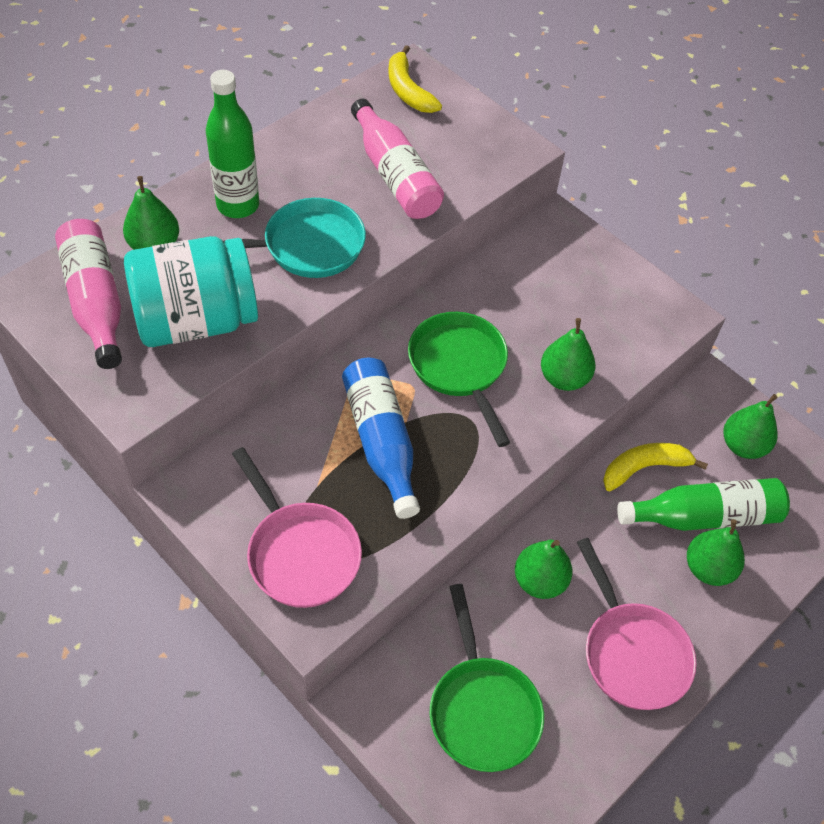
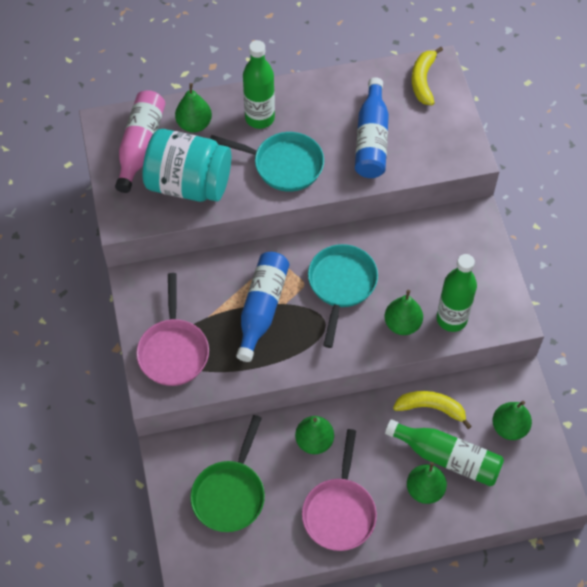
camera: 35 degrees right, 5 degrees up
pink bottle [351,99,444,219] -> blue bottle [355,77,389,178]
green pan [408,312,511,447] -> turquoise pan [308,244,378,348]
none -> green bottle [437,254,477,332]

